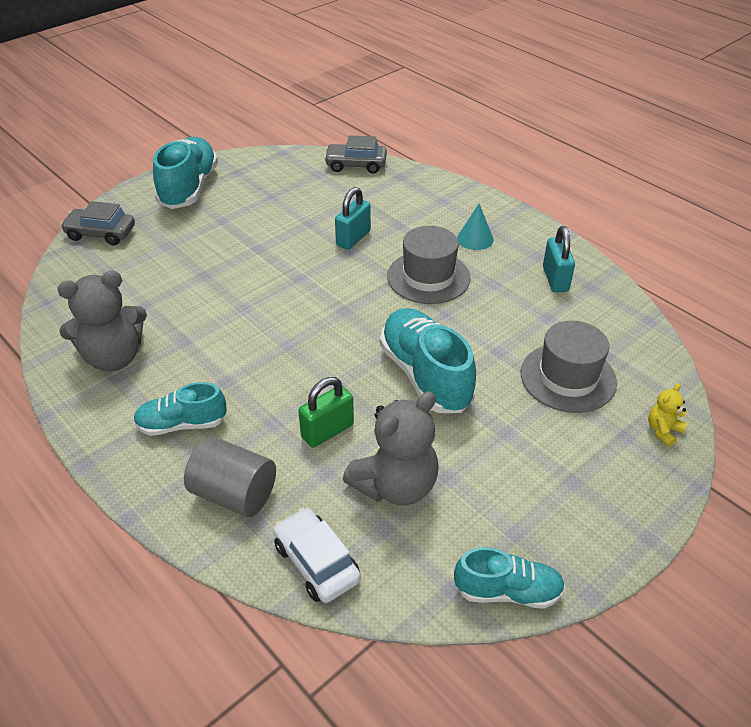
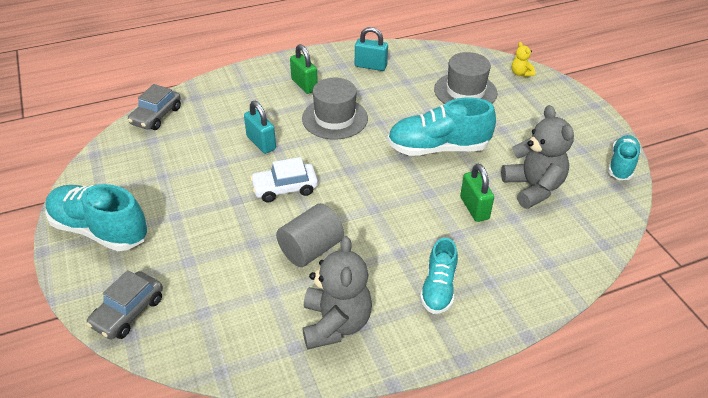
camera: 70 degrees left, 0 degrees up
grey cylinder [184,437,276,517] -> grey cylinder moved to [276,203,344,267]
white car [273,507,361,603] -> white car moved to [250,157,318,202]
turquoise cone [457,204,494,250] -> green padlock [290,44,318,94]

